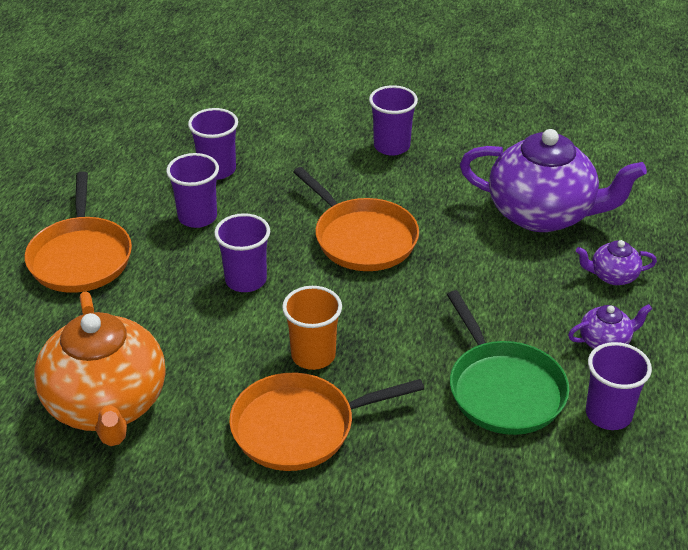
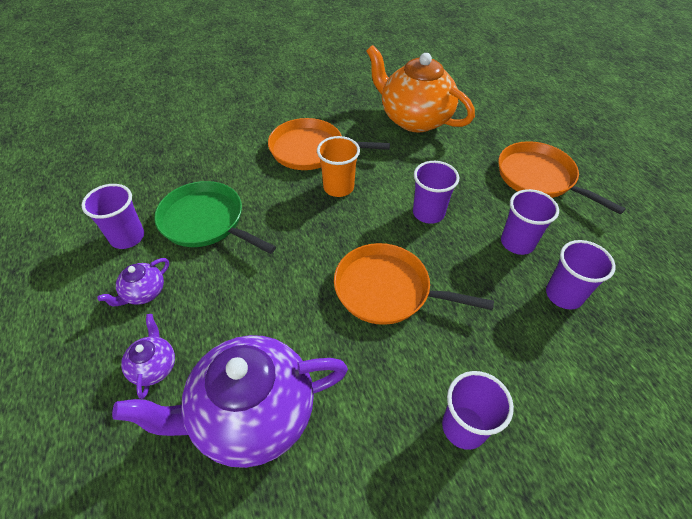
camera: 145 degrees right, 10 degrees up
orange pan [229,373,424,471] -> orange pan turned 120 degrees counterclockwise [268,118,390,170]
purple teapot [576,240,657,285] -> purple teapot turned 60 degrees counterclockwise [121,314,175,399]

